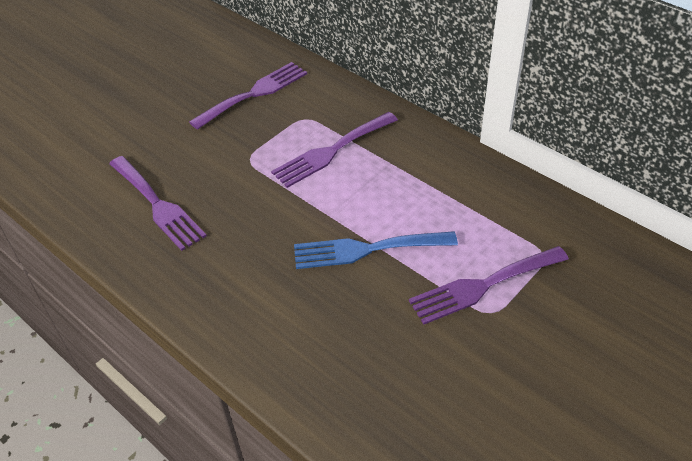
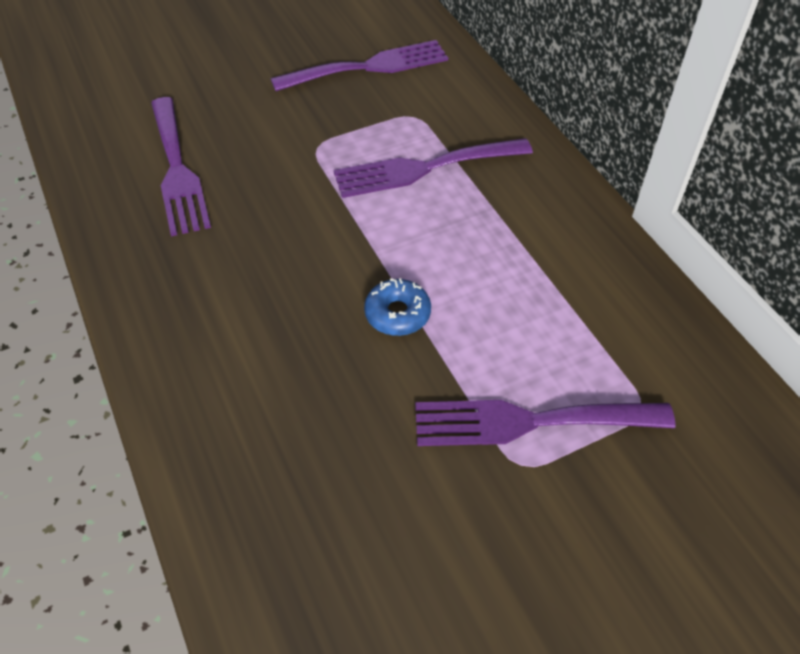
camera: 20 degrees right, 5 degrees up
blue fork [294,231,458,269] -> blue donut [364,278,431,336]

